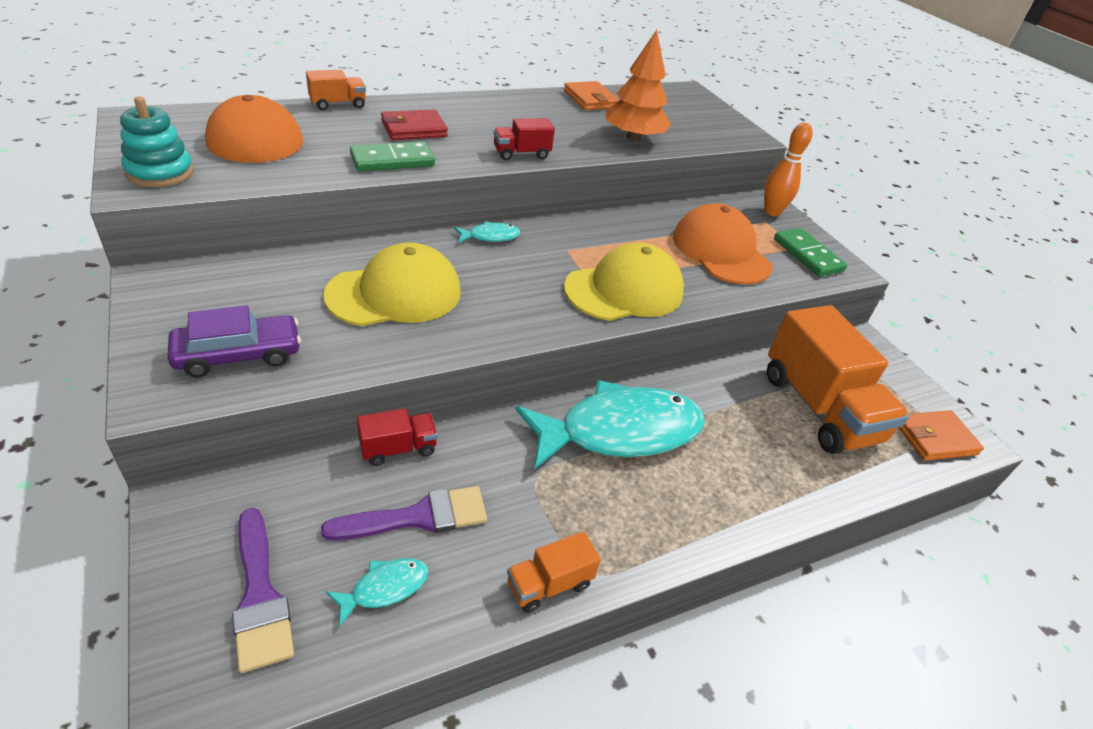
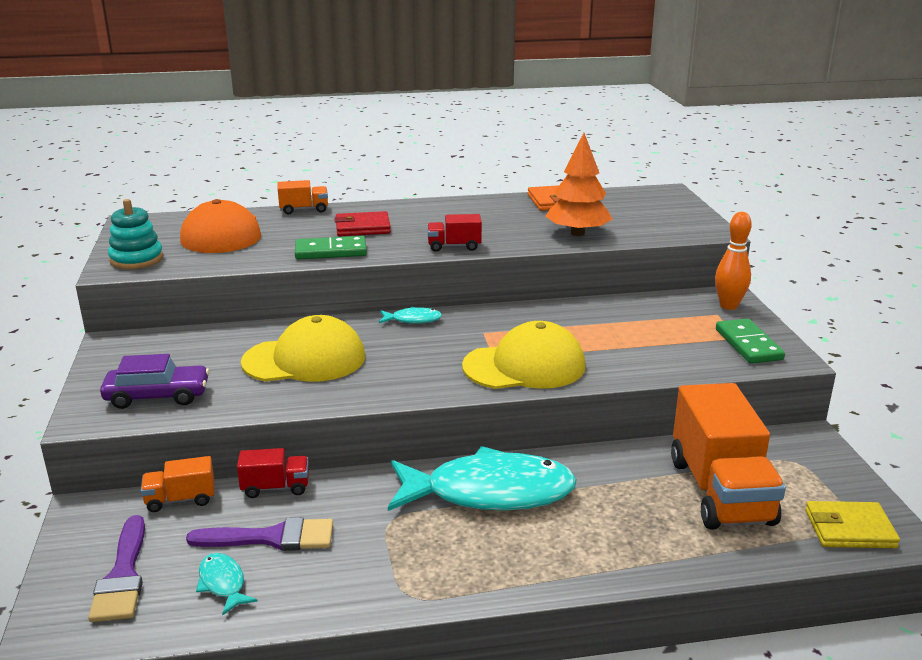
camera: 20 degrees right, 15 degrees down
turquoise fish [326,558,429,628] -> turquoise fish turned 105 degrees counterclockwise [196,553,258,616]
orange truck [507,531,601,613] -> orange truck moved to [141,456,214,512]
orange cap [673,203,773,285] -> none
orange wallet [898,410,984,461] -> yellow wallet [805,501,900,548]

